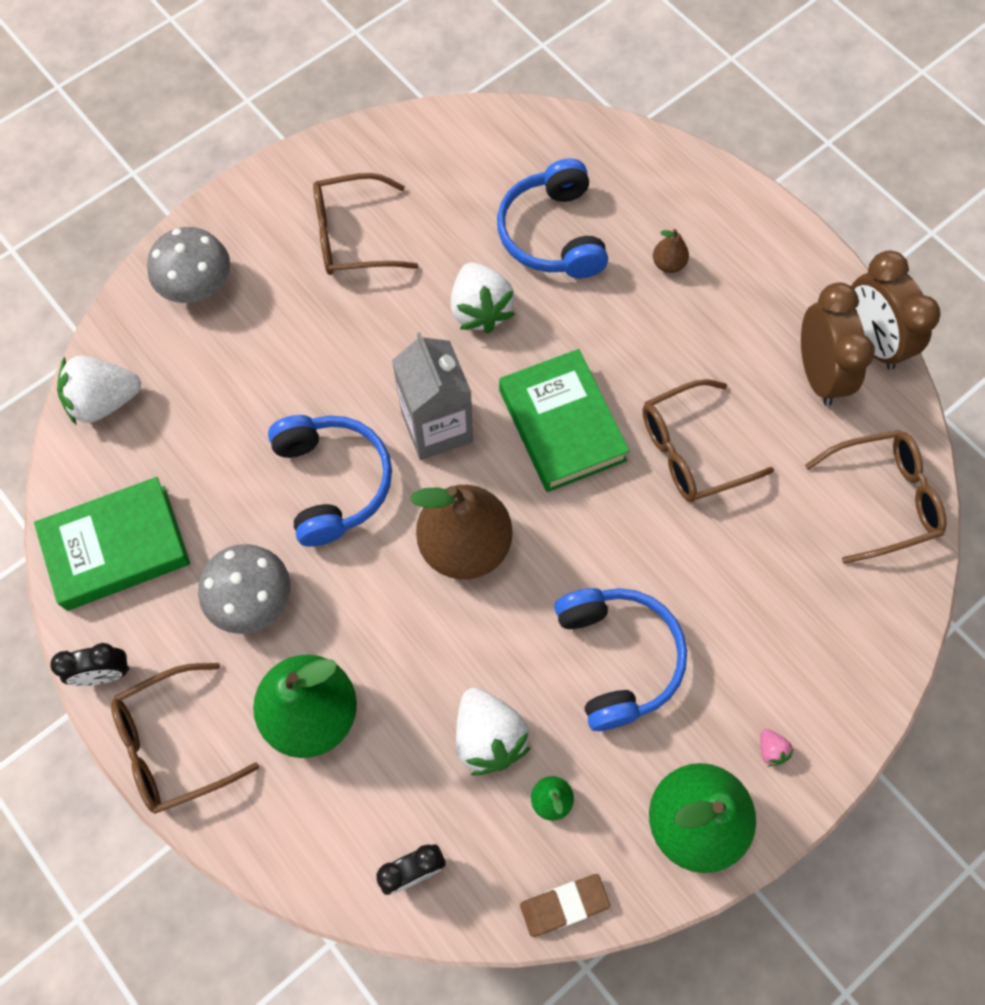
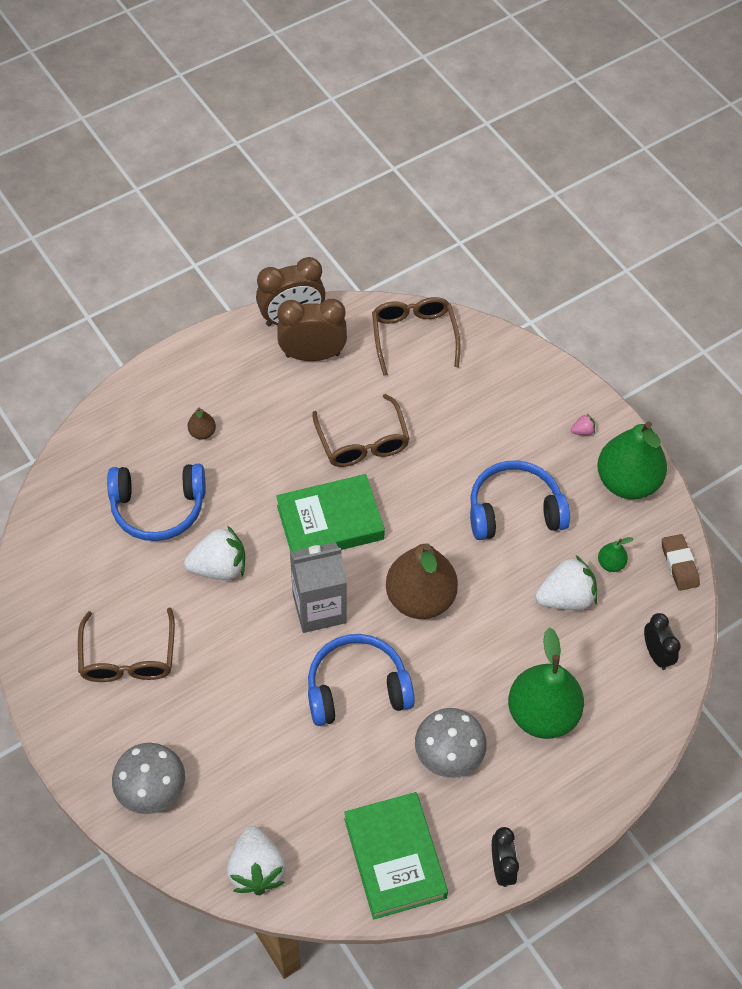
camera: 85 degrees left, 10 degrees down
brown glasses [111,663,259,814] -> none

